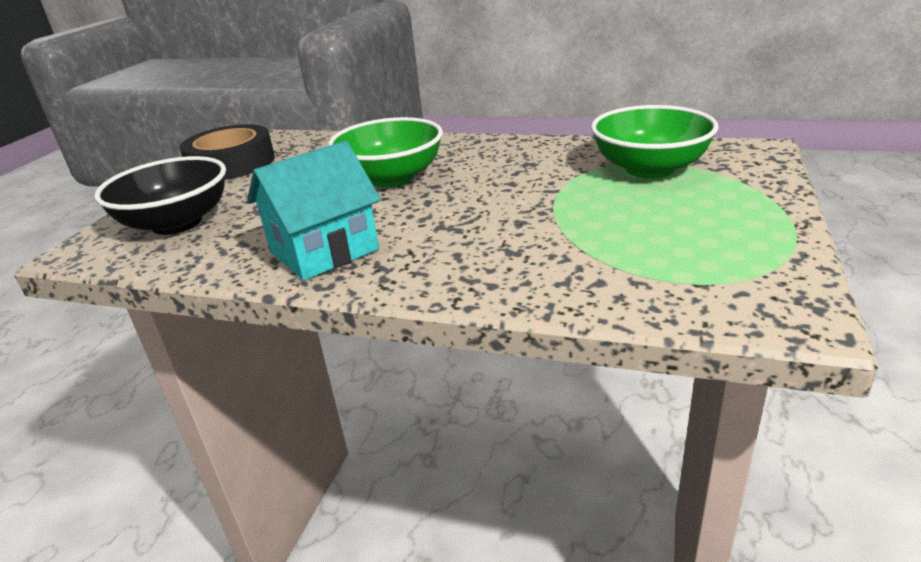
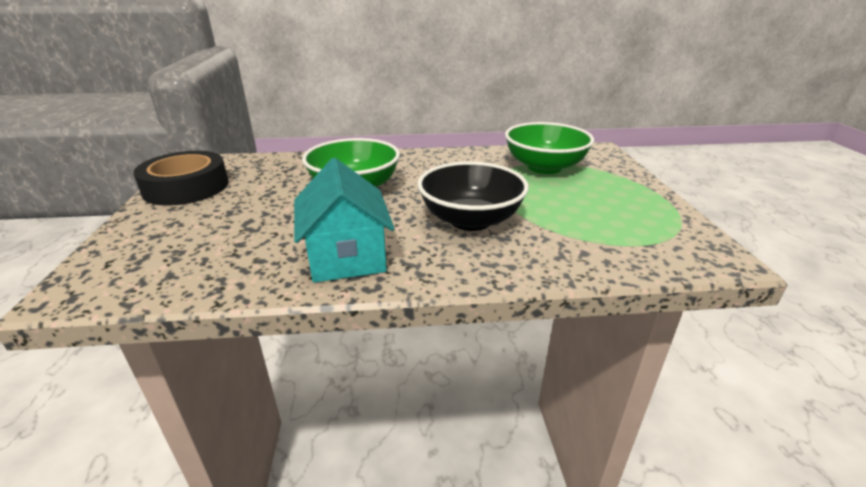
camera: 25 degrees left, 0 degrees up
black bowl [94,156,226,235] -> black bowl moved to [417,162,529,231]
turquoise house [247,141,381,280] -> turquoise house turned 45 degrees counterclockwise [294,158,395,283]

